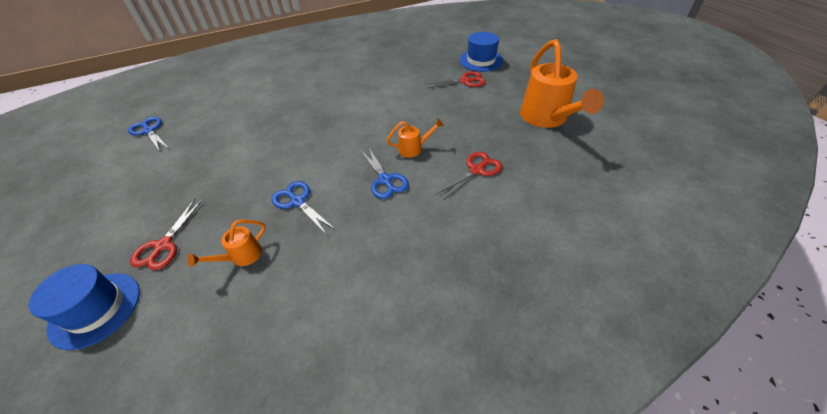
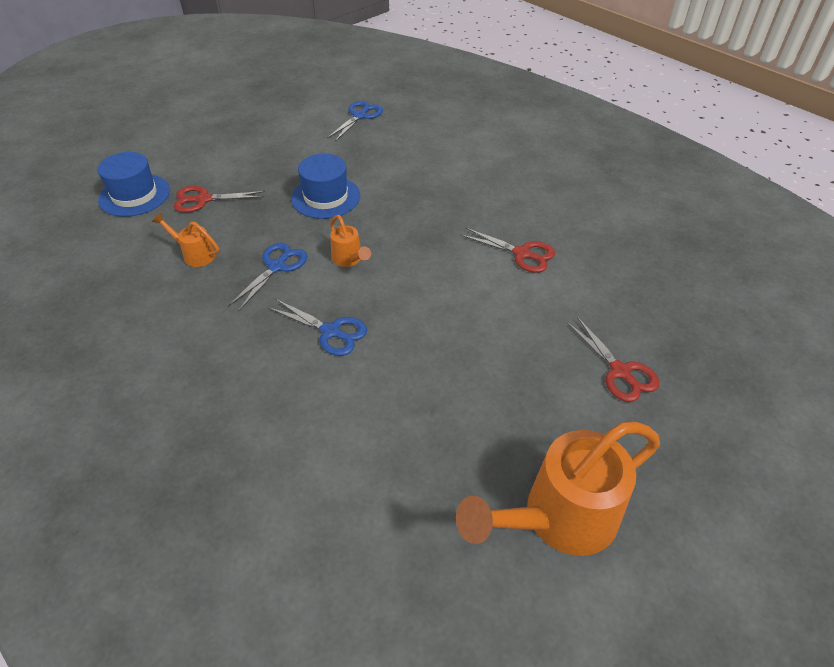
camera: 70 degrees right, 0 degrees up
blue scissors [361,147,409,199] -> blue scissors turned 105 degrees counterclockwise [269,299,367,356]
orange watering can [386,118,444,158] -> orange watering can moved to [330,215,371,267]
red scissors [436,152,502,200] -> red scissors moved to [460,228,555,273]
blue hat [459,32,504,72] -> blue hat moved to [291,154,360,219]

